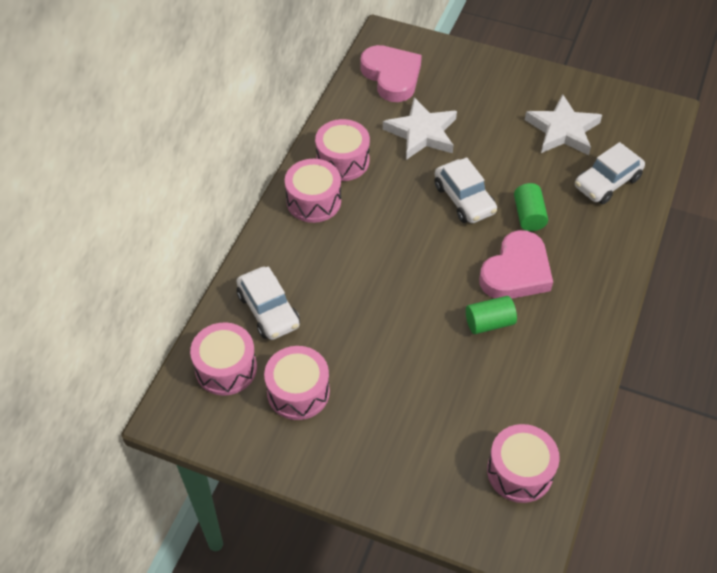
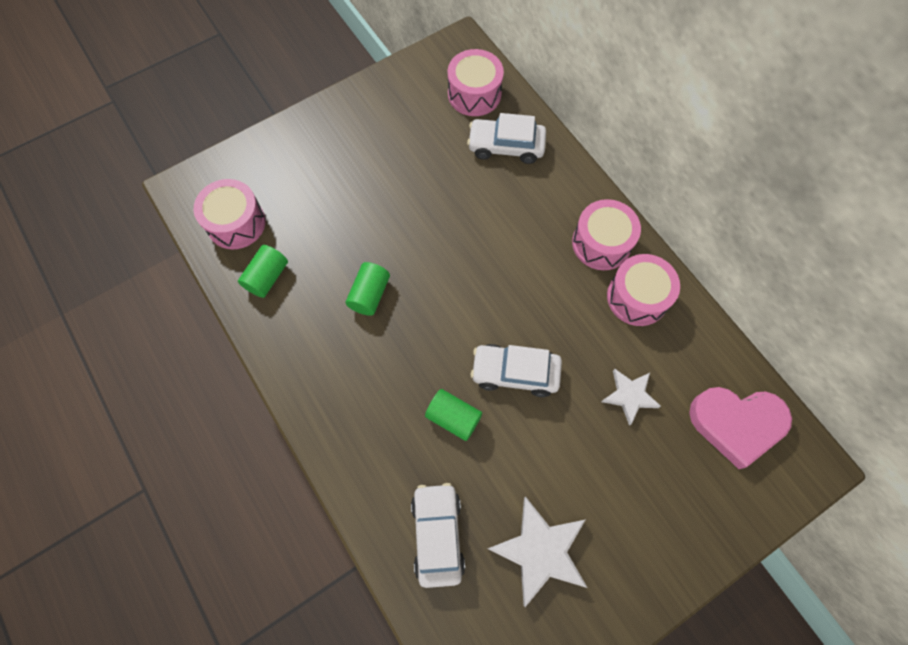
camera: 125 degrees right, 15 degrees up
pink drum [264,346,330,420] -> none
white star [383,97,457,160] -> white star [601,369,661,426], size x0.61
pink heart [479,230,553,299] -> none
none -> green cylinder [238,245,288,298]

